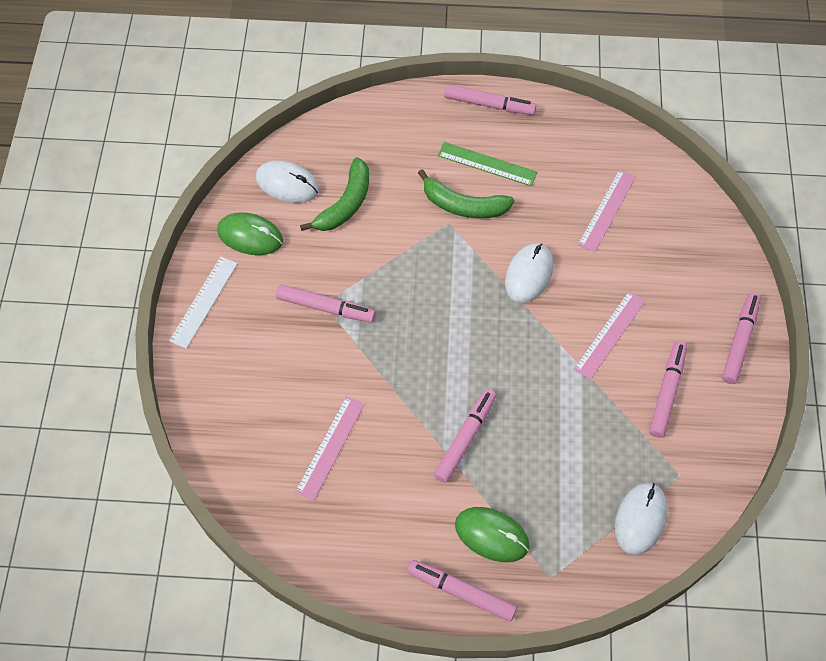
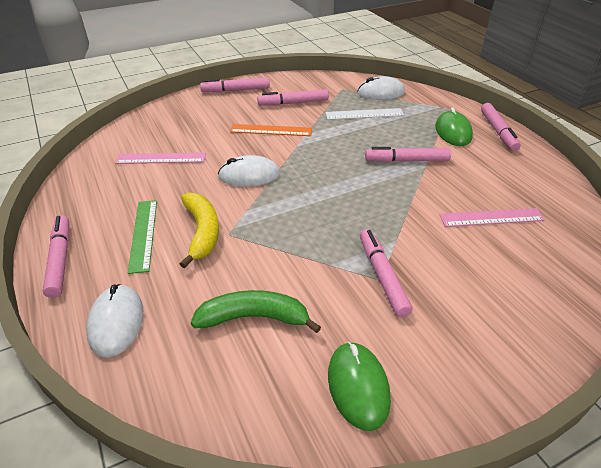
camera: 120 degrees left, 20 degrees down
white ruler [169,257,238,349] -> white ruler moved to [325,108,404,120]
white mouse [256,160,319,203] -> white mouse moved to [86,284,143,358]
green banana [418,169,514,219] -> yellow banana [180,192,219,268]
pink ruler [574,291,646,380] -> orange ruler [230,124,312,136]

